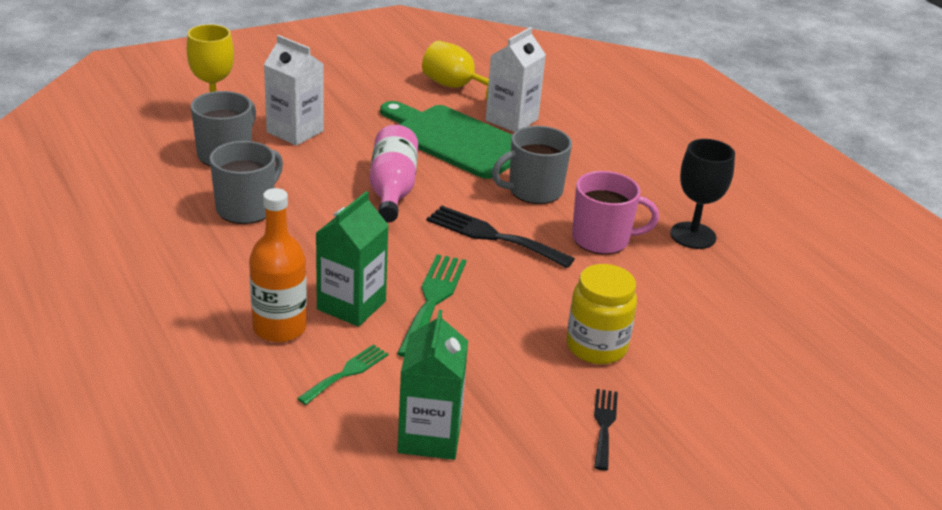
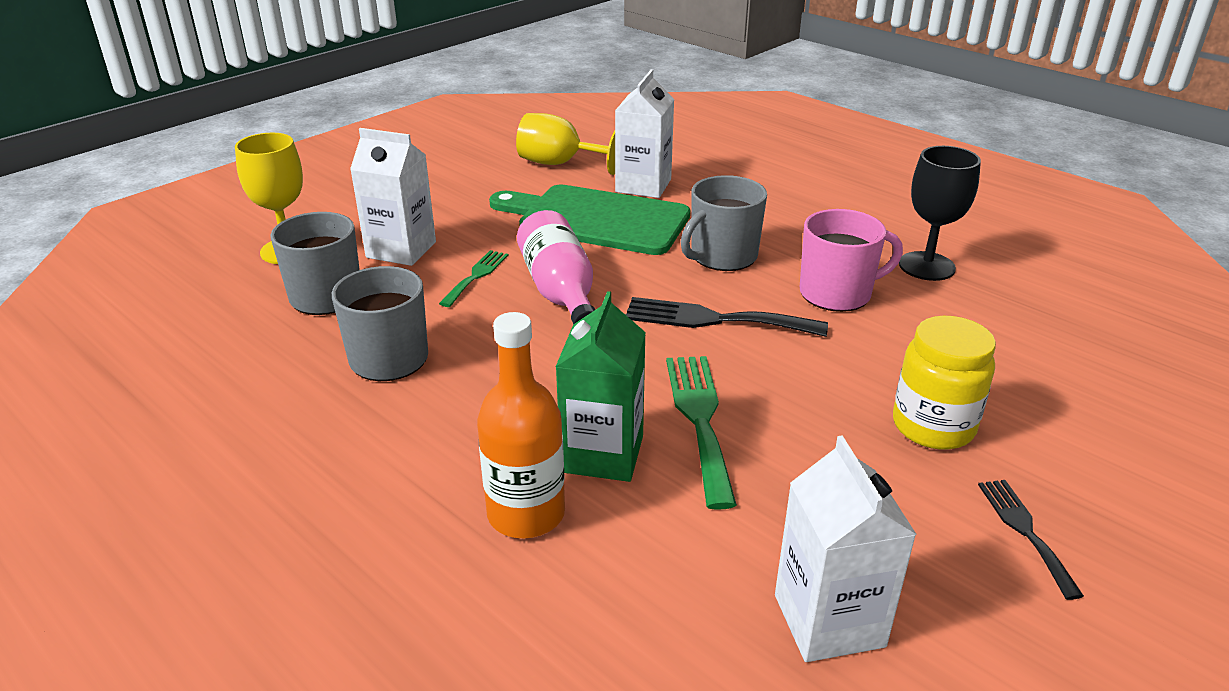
camera: 15 degrees left, 0 degrees up
green fork [297,344,388,405] -> green fork moved to [439,250,508,307]
green carton [397,310,468,460] -> white carton [775,435,917,662]

